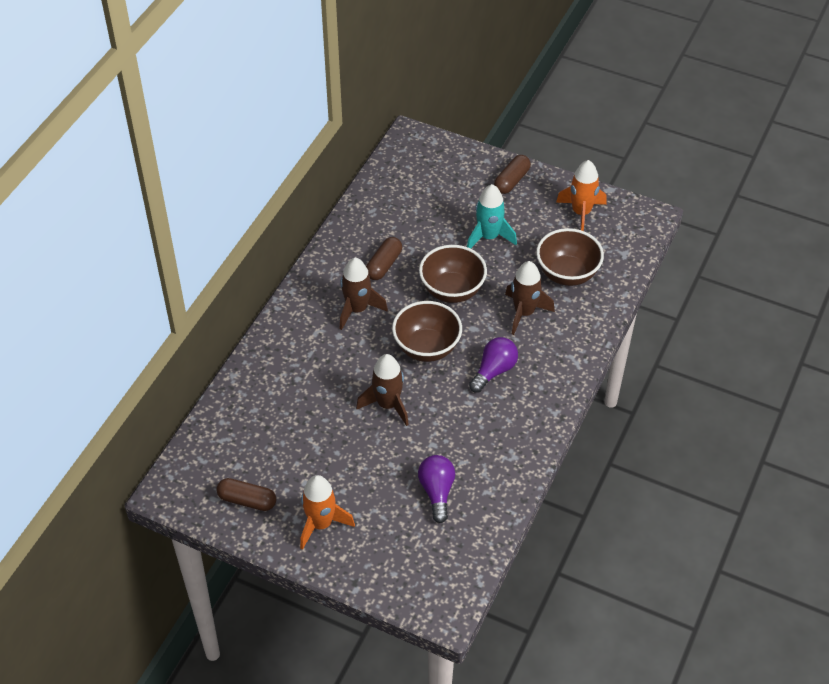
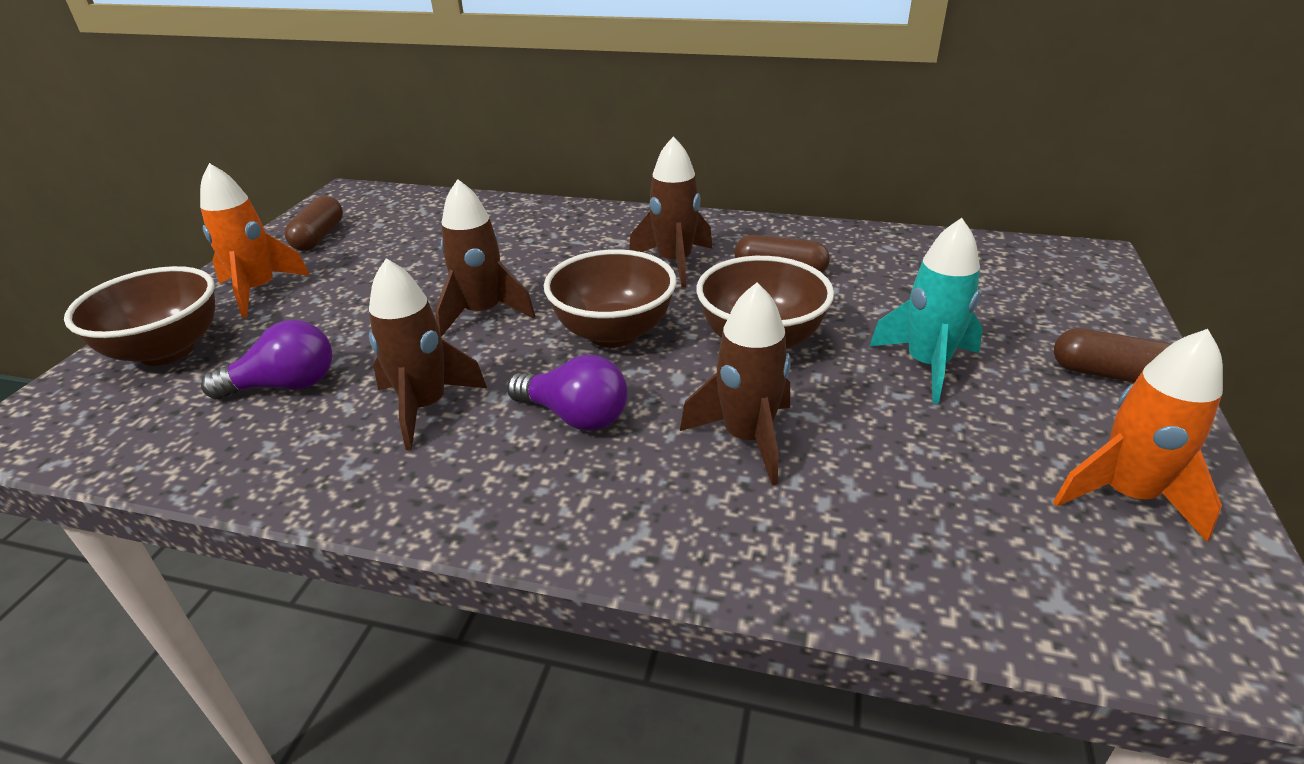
camera: 80 degrees right, 15 degrees down
brown bowl [536,228,604,286] -> brown bowl moved to [64,266,215,366]
none -> brown rocket [369,258,487,450]

